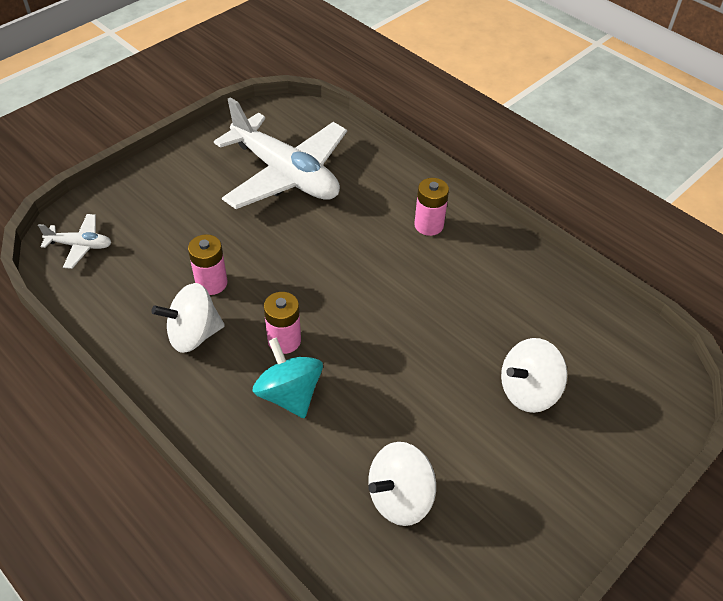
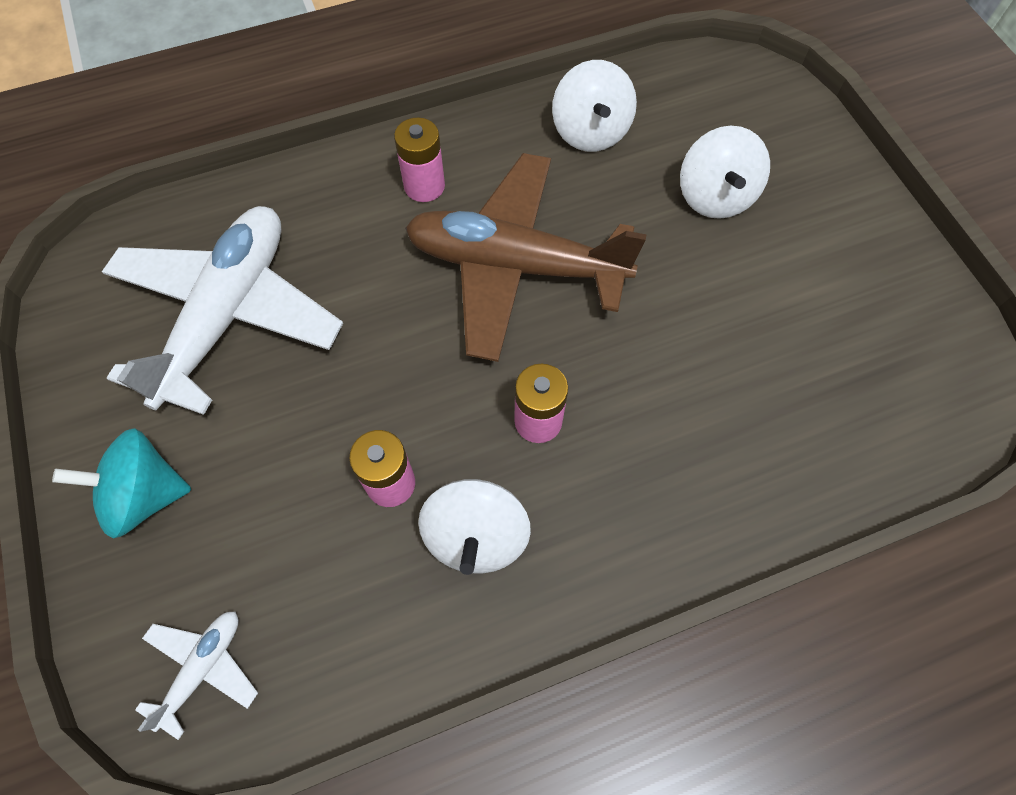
camera: 65 degrees left, 15 degrees up
white plane [214,97,347,209] -> white plane turned 45 degrees counterclockwise [102,206,343,415]
turquoise spinning top [253,337,323,418] -> turquoise spinning top moved to [52,428,191,539]
white spinning top [368,442,436,526] -> white spinning top moved to [552,60,637,152]
none -> brown plane [405,153,647,362]

